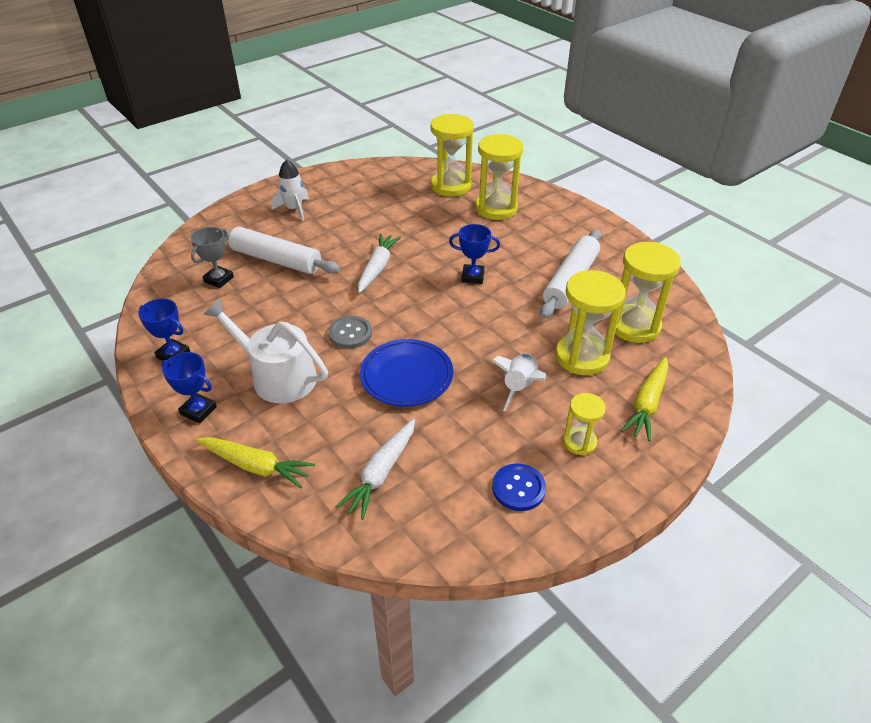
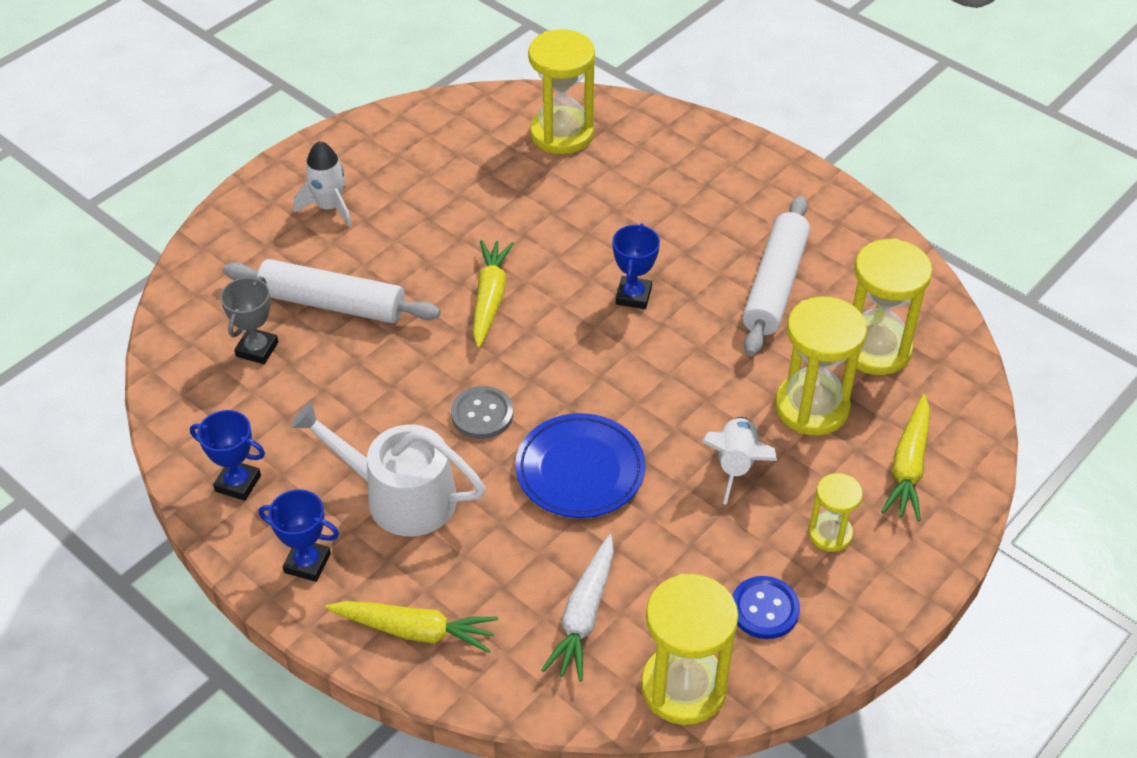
camera: 10 degrees left, 5 degrees up
white carrot [358,234,401,293] -> yellow carrot [473,240,514,348]
blue trophy [449,224,500,284] -> blue trophy turned 75 degrees counterclockwise [613,223,660,309]
yellow hourglass [475,134,523,220] -> yellow hourglass moved to [641,574,738,725]

